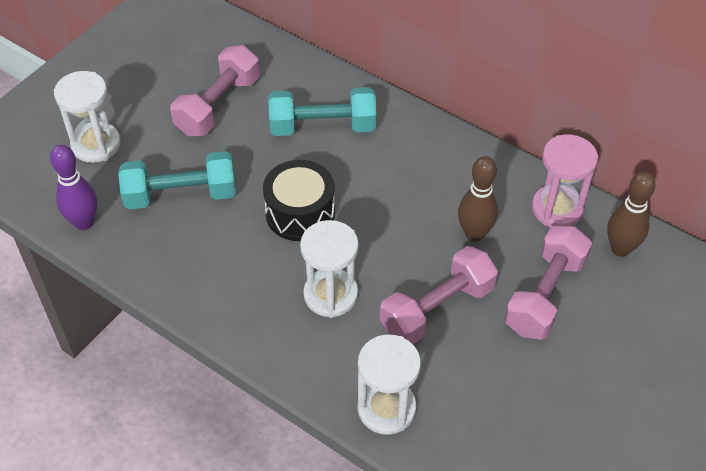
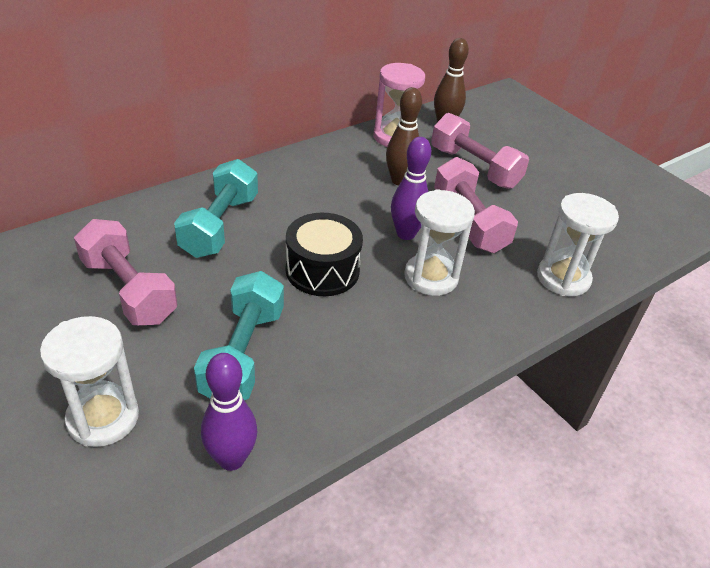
camera: 75 degrees left, 10 degrees down
none -> purple bowling pin [391,137,431,240]

